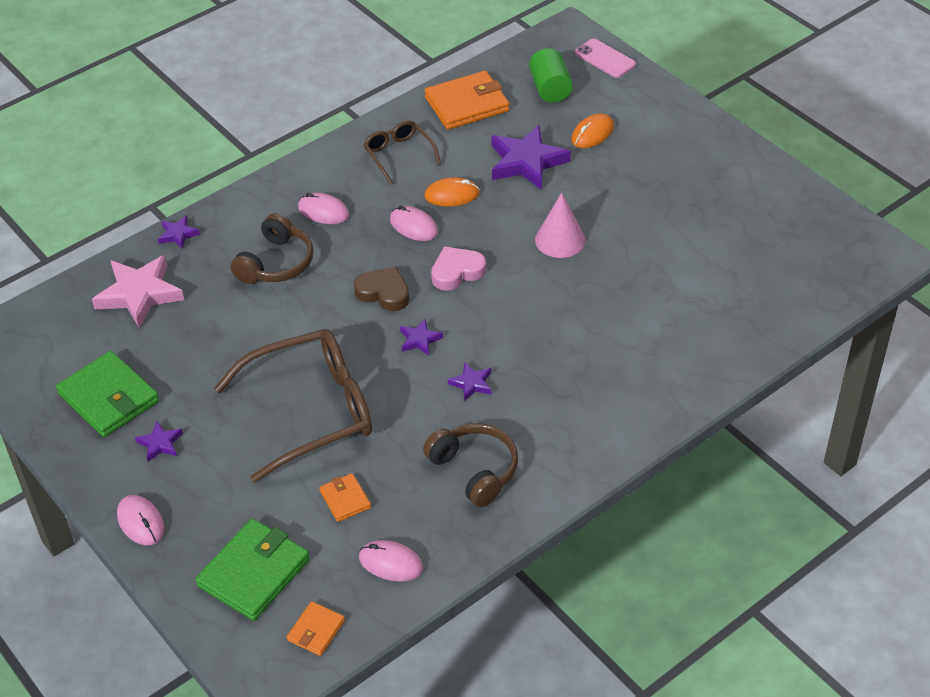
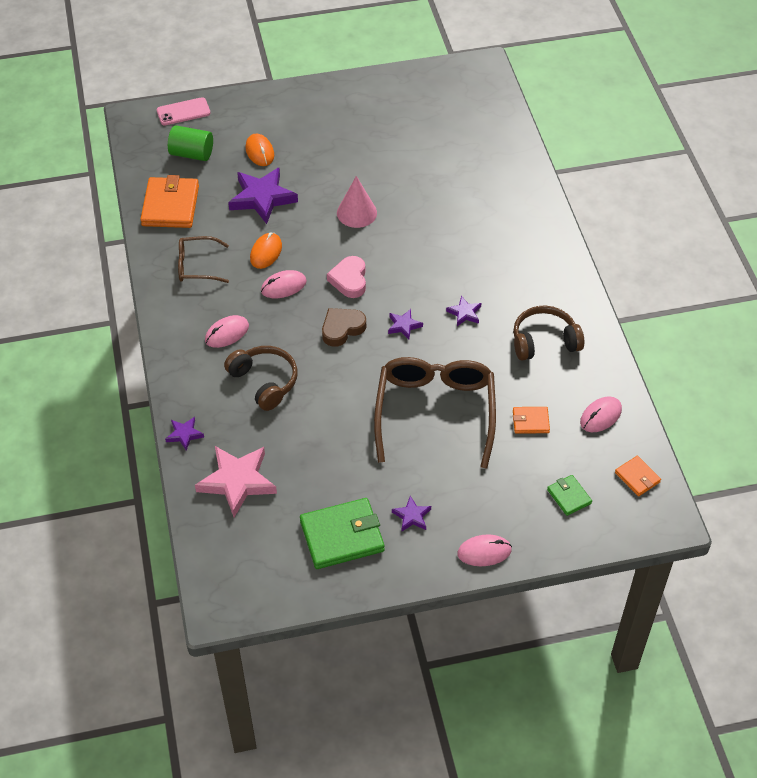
camera: 65 degrees left, 5 degrees up
green wallet [196,519,310,621] -> green wallet [547,475,592,516], size x0.52

